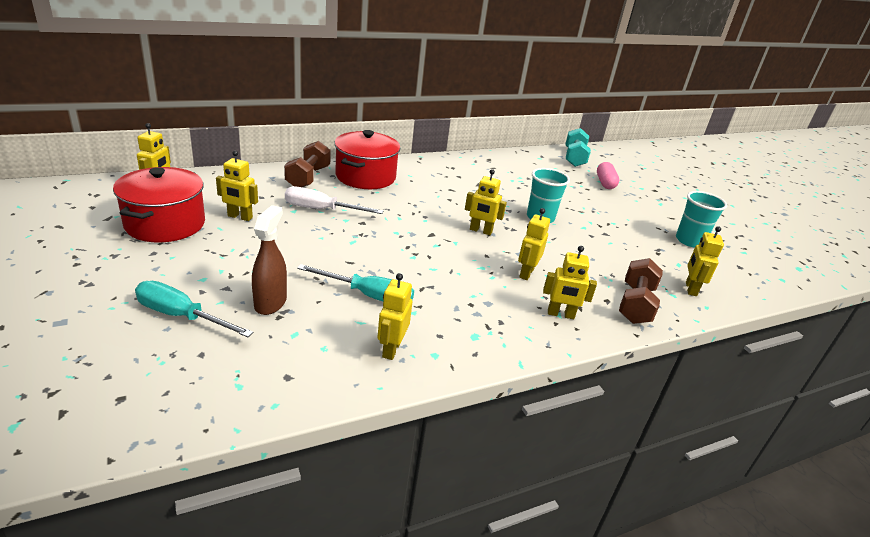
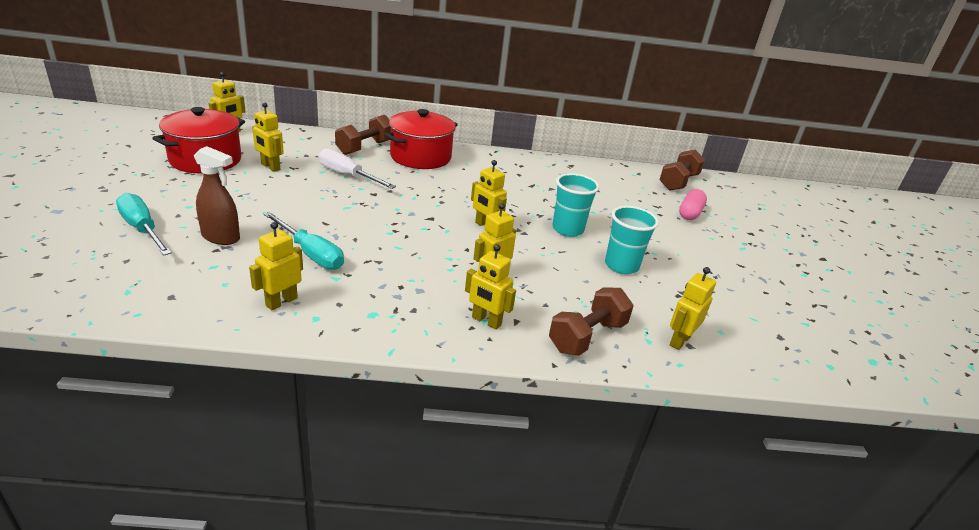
camera: 25 degrees right, 0 degrees up
brown spray bottle [252,205,287,315] -> brown spray bottle turned 75 degrees clockwise [194,146,240,245]
turquoise dumbbell [566,128,591,167] -> brown dumbbell [660,149,705,191]
turquoise cup [676,191,727,247] -> turquoise cup moved to [605,206,659,274]

